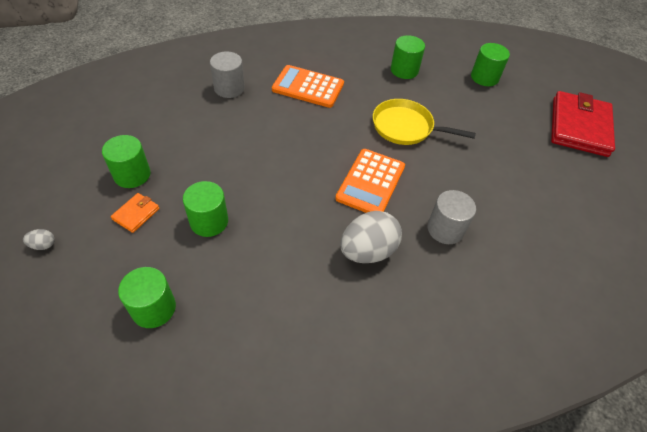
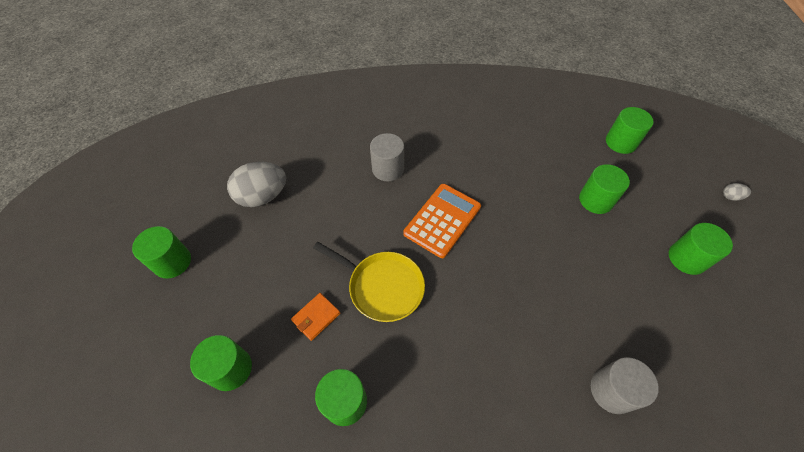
camera: 165 degrees left, 5 degrees up
orange wallet [111,193,160,233] -> orange wallet moved to [291,293,340,341]
orange calculator [272,65,344,108] -> none
grey egg [340,211,402,263] -> grey egg moved to [227,162,286,207]
red wallet [551,91,615,157] -> green cylinder [132,226,191,278]

